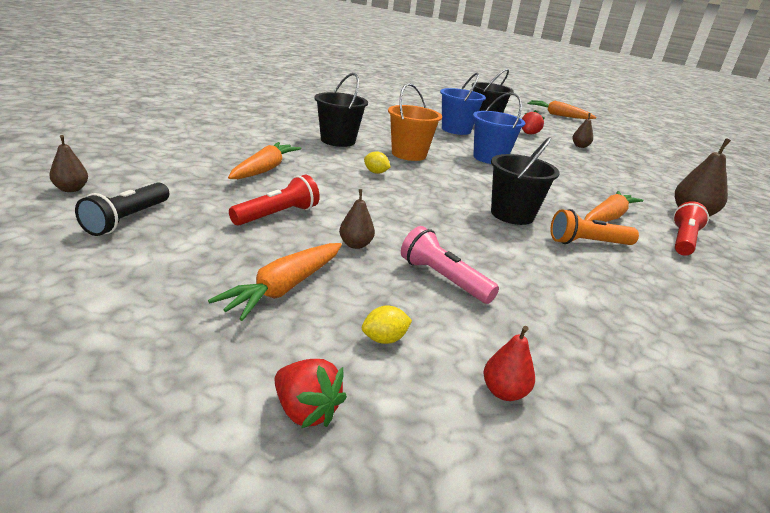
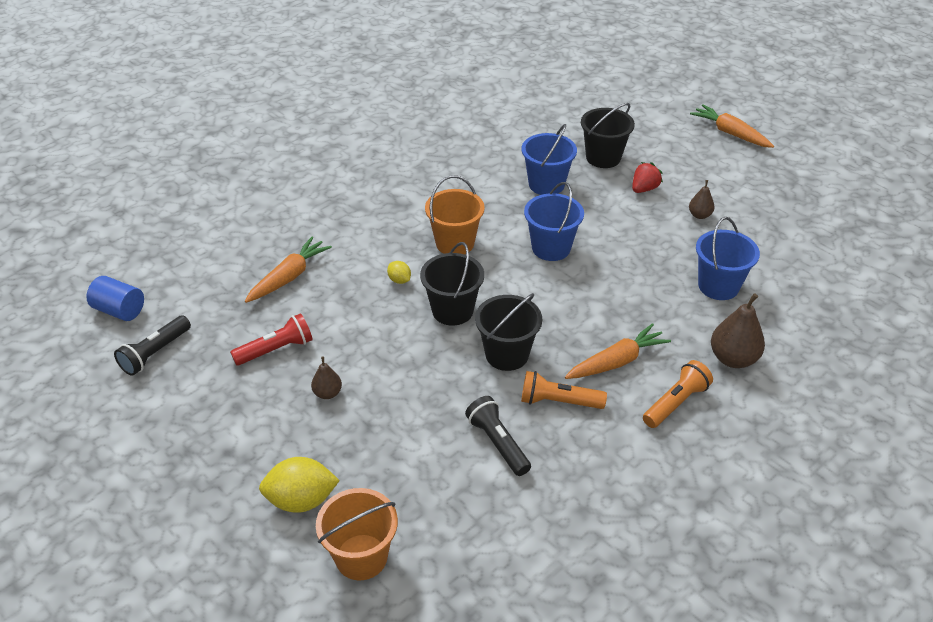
camera: 20 degrees right, 15 degrees up
brown pear [49,135,88,192] -> blue cylinder [86,276,144,321]
orange carrot [208,243,342,321] -> none
red strawberry [275,359,347,428] -> none
black bucket [314,73,368,147] -> black bucket moved to [420,242,484,326]
yellow lemon [362,305,412,344] -> yellow lemon [259,457,340,513], size x1.99
pink flashlight [401,226,499,304] -> none
red pear [483,326,535,401] -> orange bucket [316,488,398,581]
red flashlight [673,201,709,256] -> orange flashlight [643,360,713,428]
none -> black flashlight [465,396,531,476]
none -> blue bucket [696,217,760,300]

